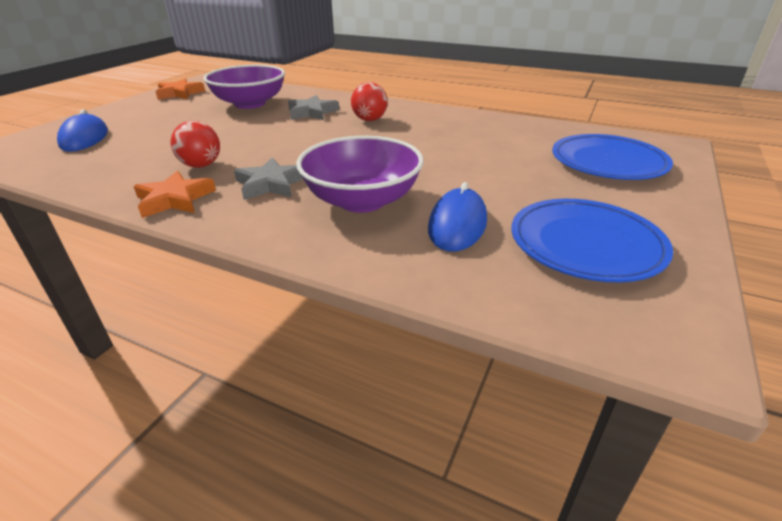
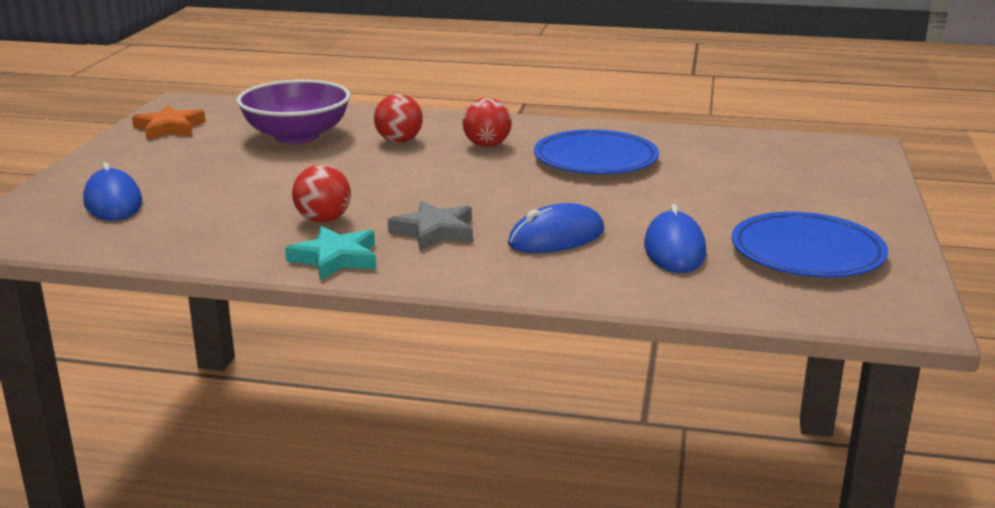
camera: 15 degrees left, 10 degrees down
orange star [134,171,216,218] -> turquoise star [285,226,377,280]
grey star [288,95,339,120] -> red ball [374,94,423,143]
purple bowl [296,136,424,213] -> blue mouse [508,203,604,253]
blue plate [552,134,673,180] -> blue plate moved to [534,129,659,174]

